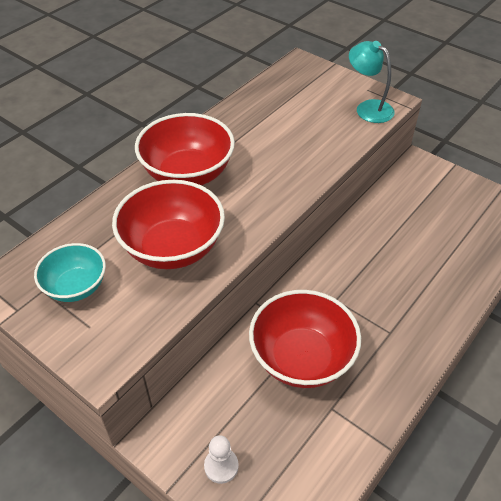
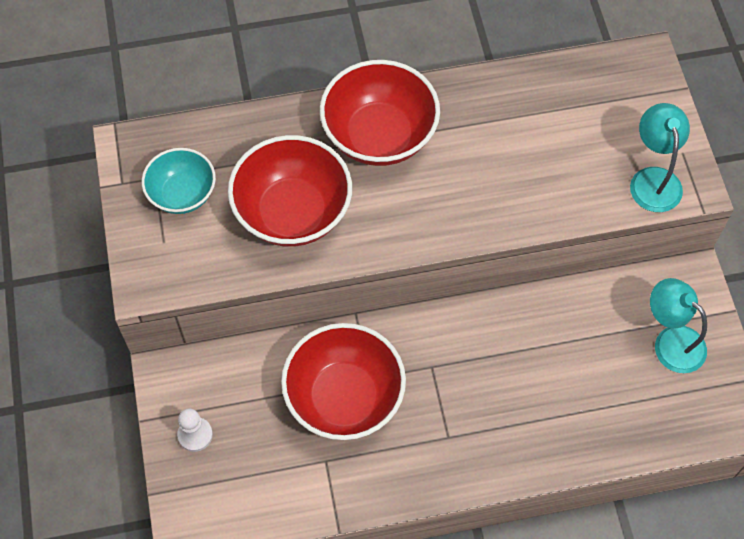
camera: 40 degrees right, 15 degrees up
none -> turquoise lamp [650,278,707,373]

